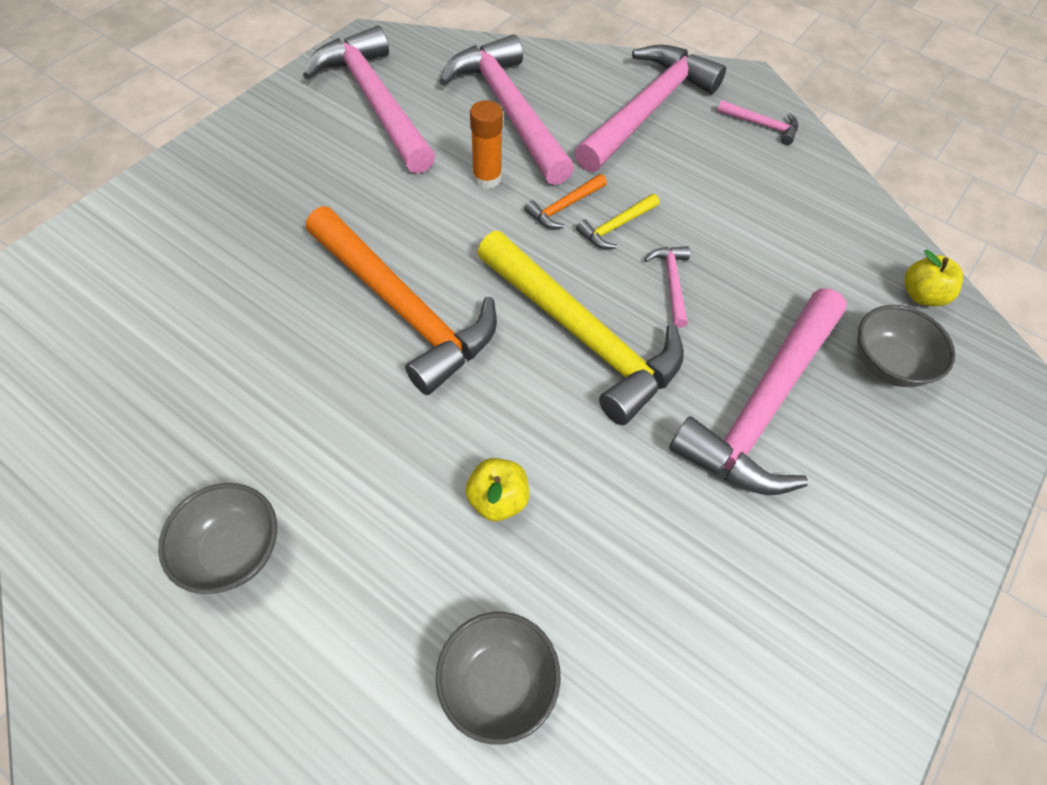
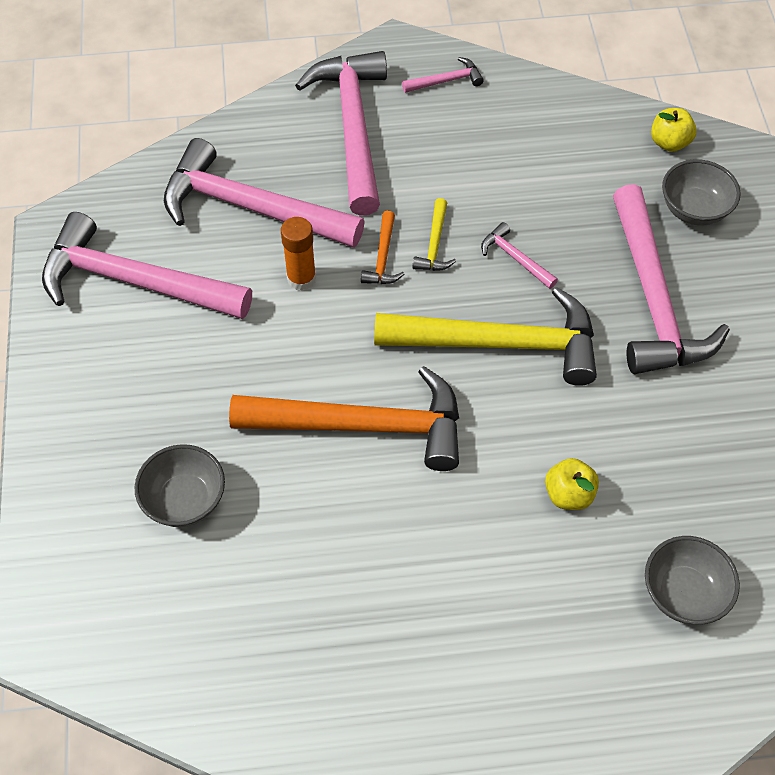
camera: 40 degrees left, 0 degrees up
grey bowl [158,483,277,594] -> grey bowl moved to [135,444,225,527]

